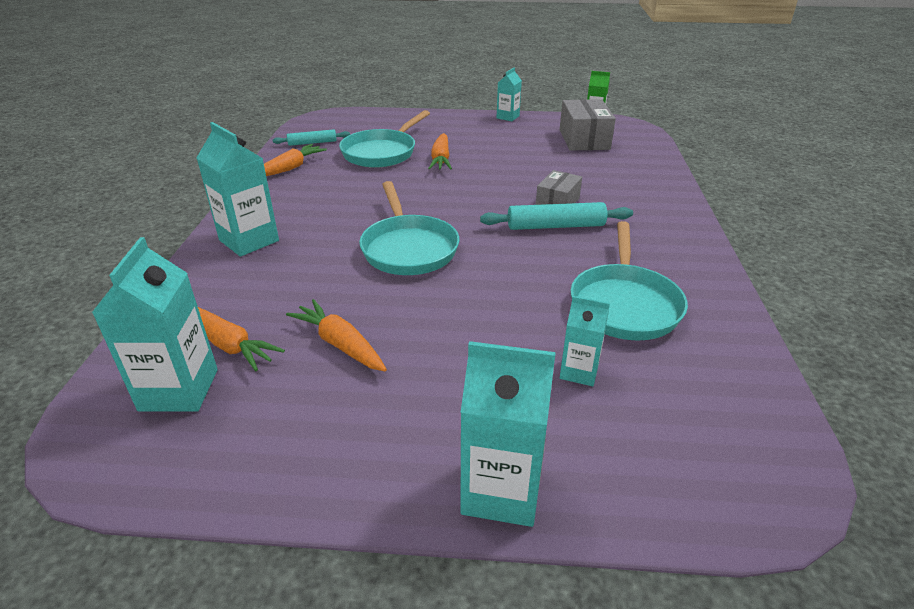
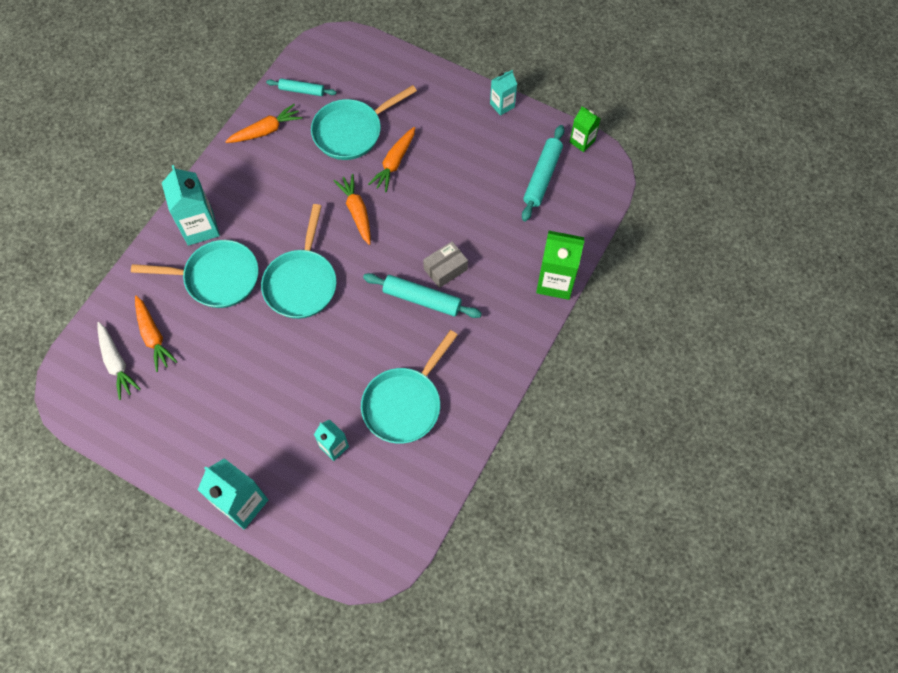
camera: 25 degrees right, 30 degrees up
turquoise carton [92,237,218,412] -> white carrot [98,322,141,400]
orange carrot [286,299,387,371] -> orange carrot moved to [334,174,371,245]
grey box [560,99,616,151] -> turquoise rolling pin [522,125,564,221]
none -> turquoise pan [131,240,259,308]
none -> green carton [536,231,584,300]

